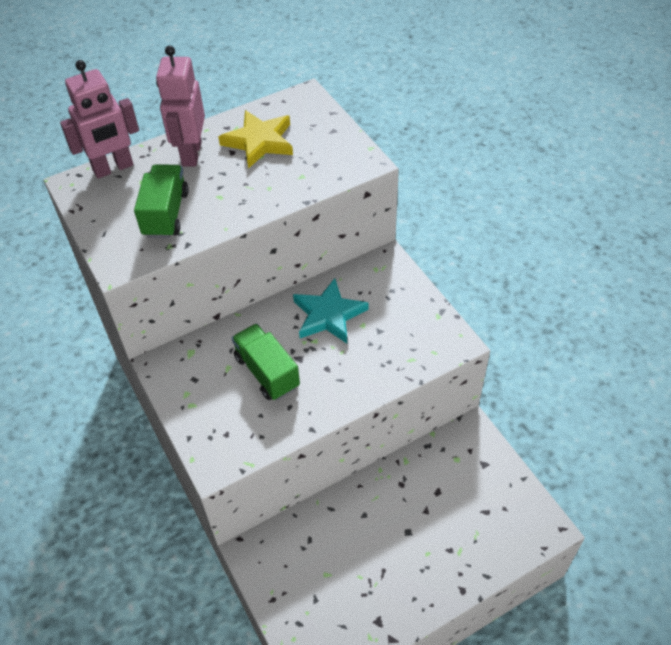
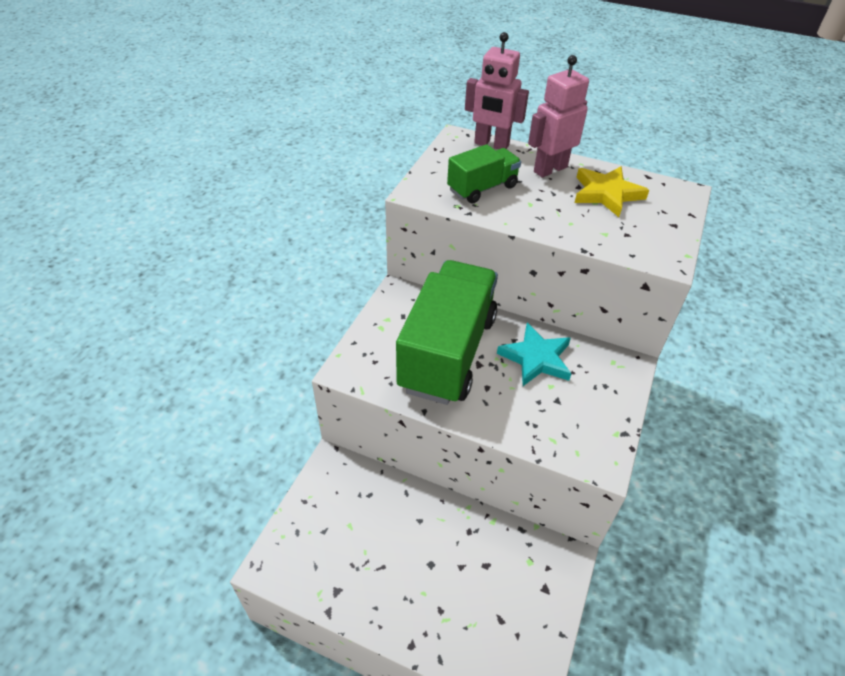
camera: 50 degrees right, 5 degrees down
green truck [232,324,300,400] -> green truck [396,260,498,405], size x1.99

